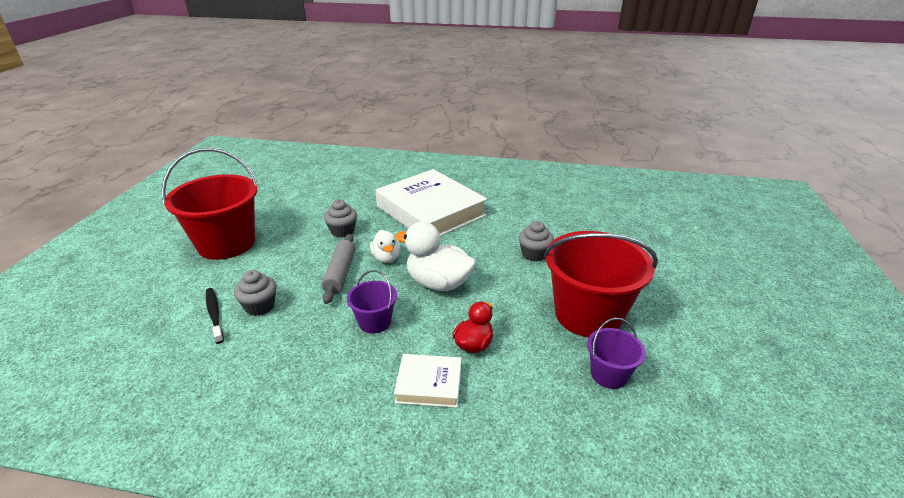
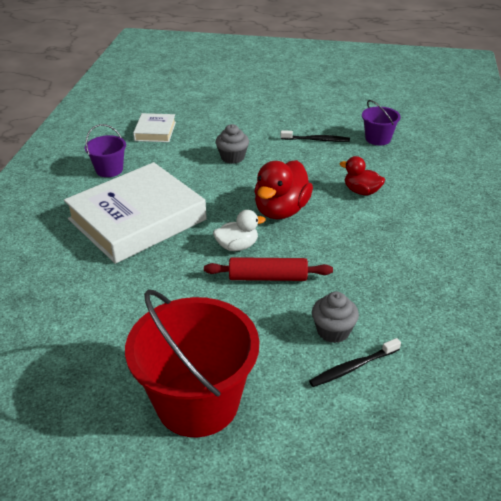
camera: 90 degrees left, 5 degrees up
grey rolling pin [322,234,355,304] -> red rolling pin [204,257,333,281]
grey cupcake [324,200,357,238] -> none
purple bucket [347,270,397,334] -> purple bucket moved to [85,124,126,177]
white book [394,354,461,408] -> white book moved to [133,113,176,142]
white duck [395,222,476,291] -> red duck [254,160,313,219]
red bucket [544,231,658,337] -> black toothbrush [281,130,350,142]

